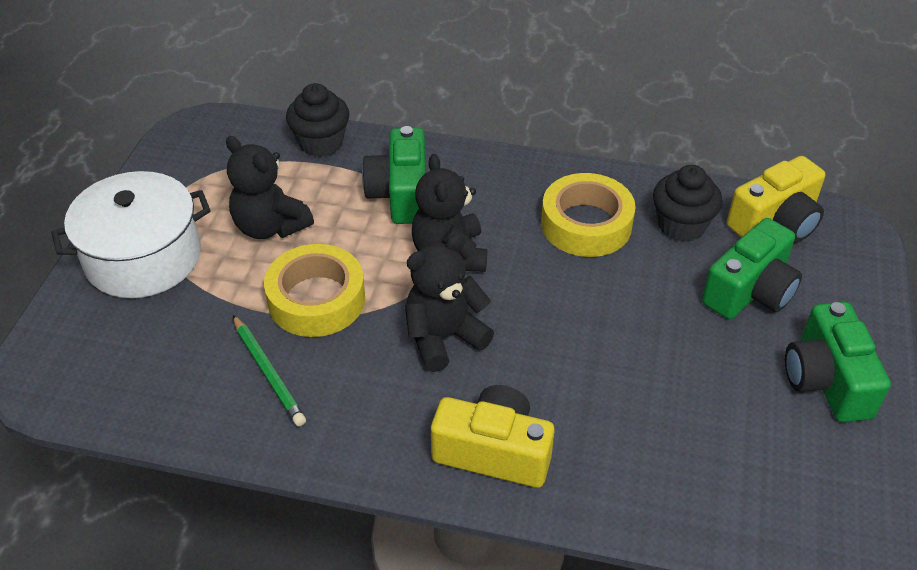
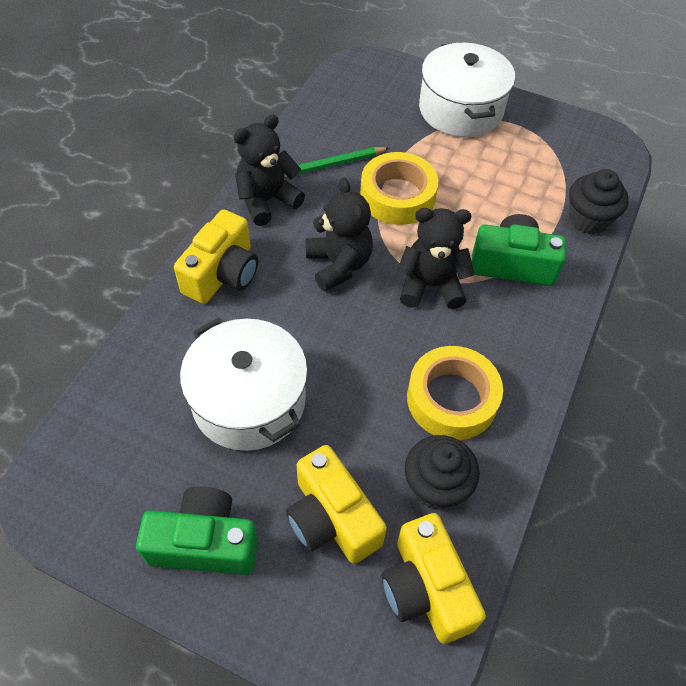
camera: 100 degrees right, 10 degrees up
black teddy bear [226,136,314,239] -> black teddy bear moved to [233,115,305,226]
green camera [702,218,802,319] -> yellow camera [286,445,387,564]
none -> white pot [180,317,308,451]

